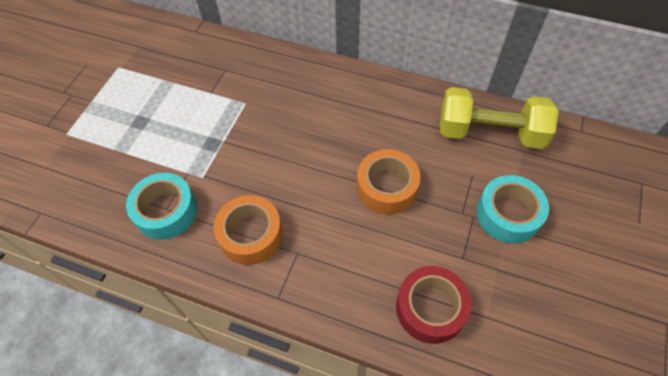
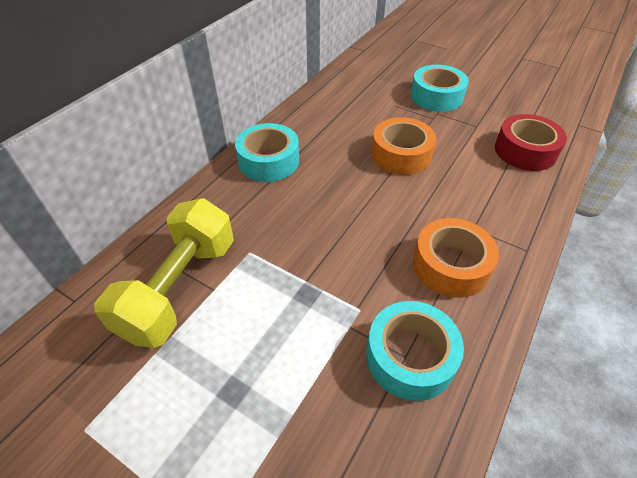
camera: 80 degrees left, 10 degrees down
yellow dumbbell [440,87,559,149] -> yellow dumbbell moved to [94,198,234,348]
none -> turquoise tape [235,123,299,182]

